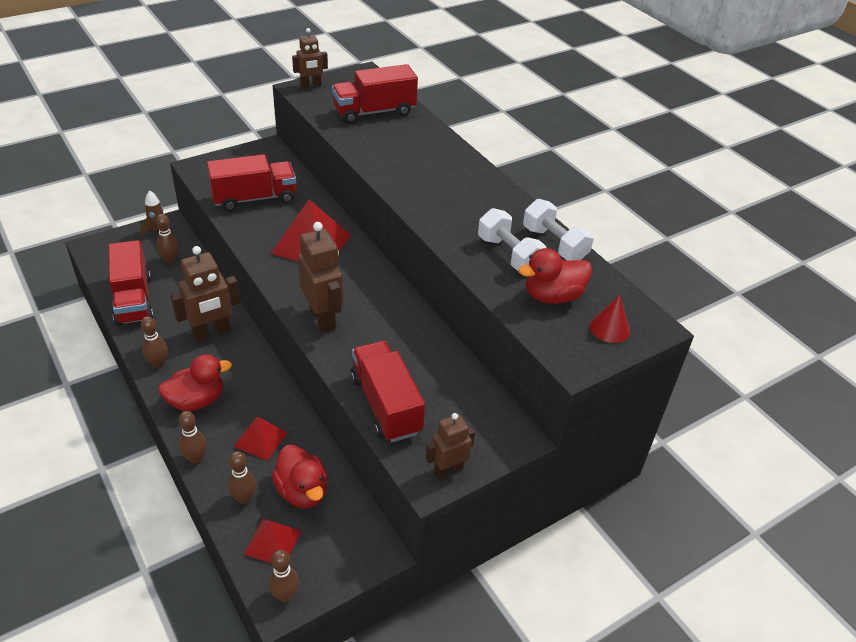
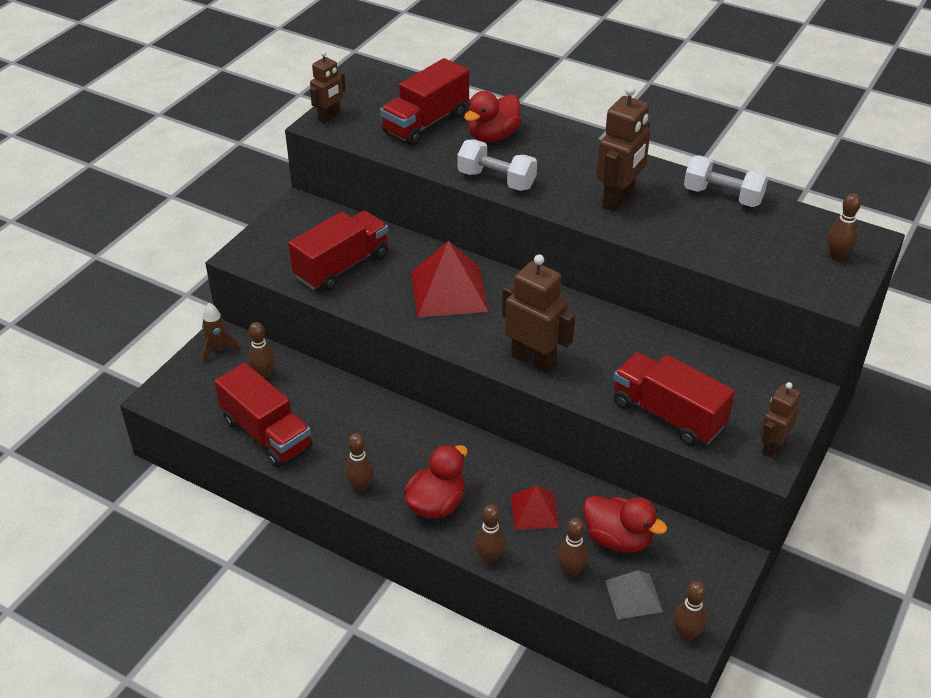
camera: 25 degrees left, 0 degrees up
brown robot [171,246,240,342] -> brown robot moved to [597,86,651,212]
red pyramid [243,519,302,564] -> grey pyramid [605,570,663,619]
white dumbbell [478,208,546,272] -> white dumbbell moved to [457,140,537,191]
red duck [518,248,592,304] -> red duck moved to [464,91,522,142]
red cone [590,295,630,343] -> brown bowling pin [828,193,861,260]

